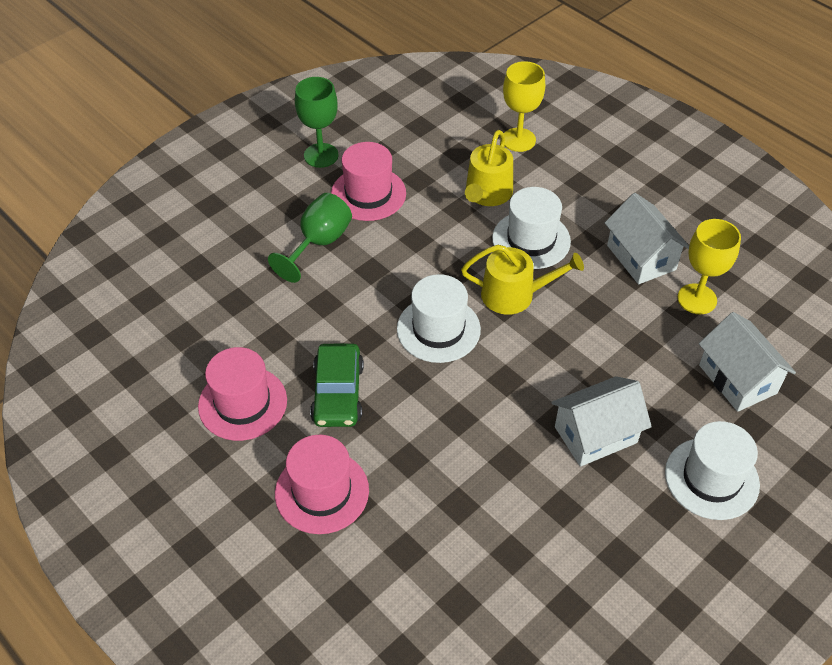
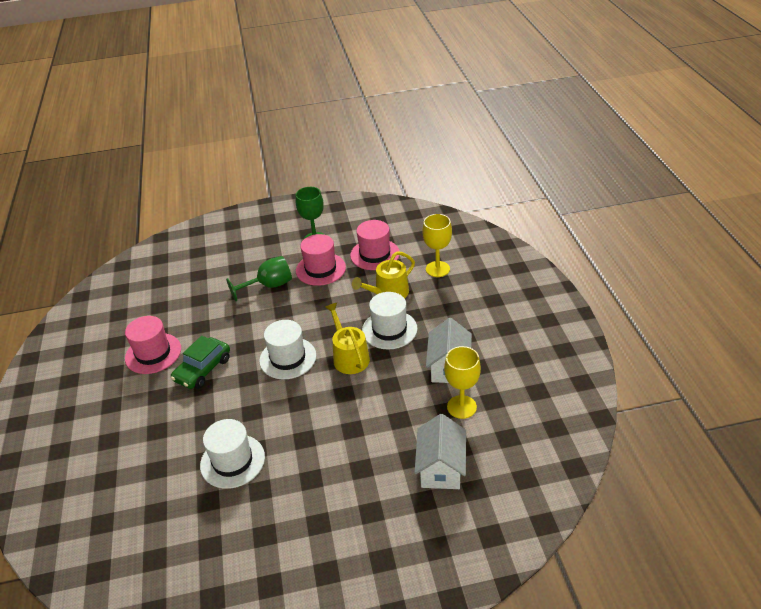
camera: 35 degrees right, 10 degrees down
pink hat [275,435,369,534] -> pink hat moved to [350,220,400,270]
yellow watering can [461,245,584,315] -> yellow watering can turned 150 degrees counterclockwise [325,303,370,374]
white house [551,376,652,467] -> none
white hat [665,421,760,520] -> white hat moved to [200,419,265,489]

